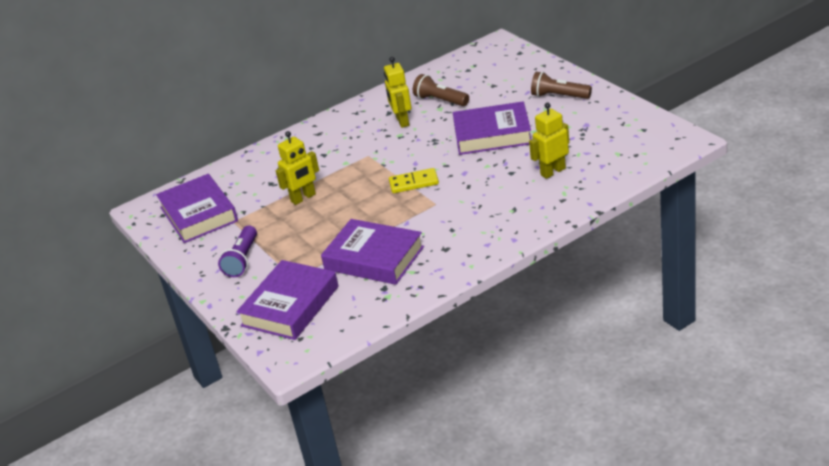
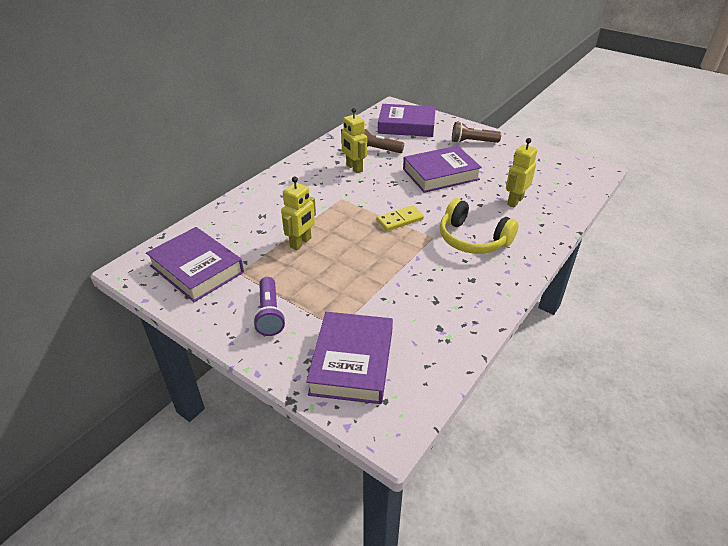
camera: 25 degrees left, 5 degrees up
purple book [321,219,424,285] -> purple book moved to [378,104,436,137]
none -> yellow headphones [440,198,519,254]

